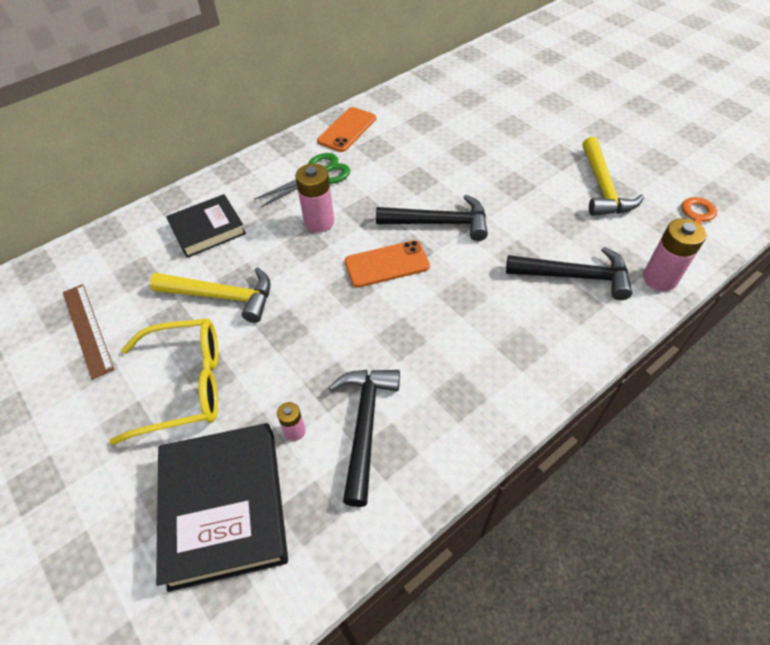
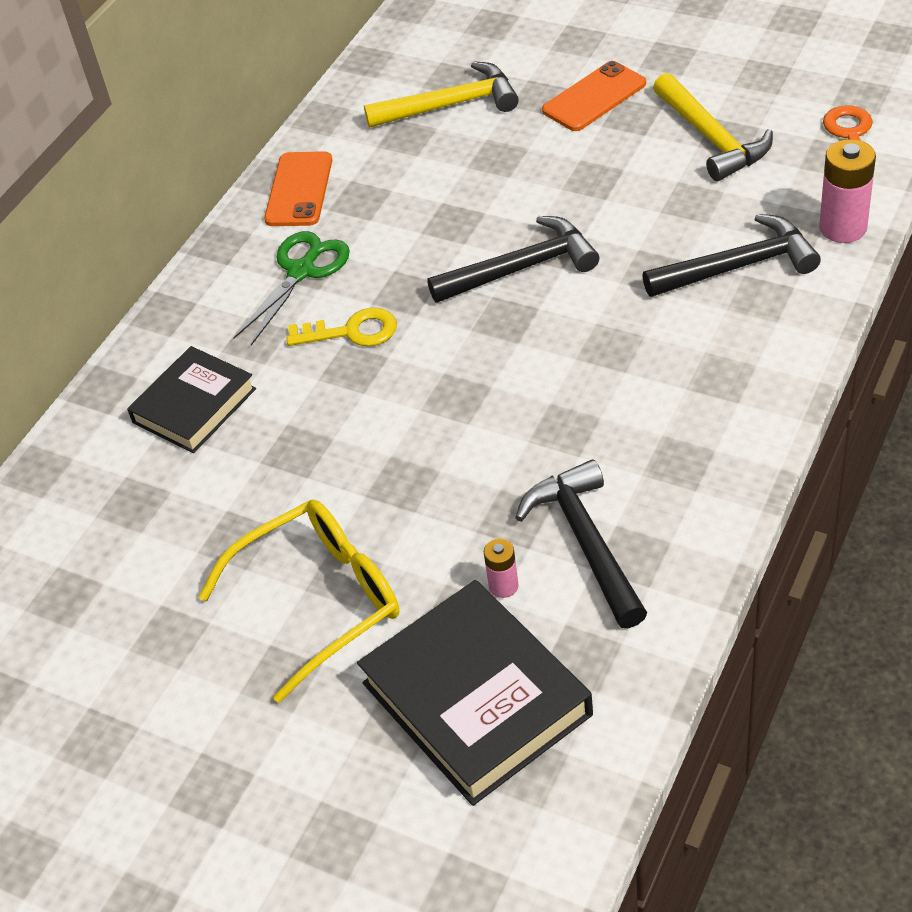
camera: 20 degrees left, 5 degrees down
brown ruler [63,284,114,380] -> none
yellow hammer [150,267,271,323] -> yellow hammer moved to [364,61,519,128]
pink battery [295,164,334,232] -> yellow key [287,307,397,346]
orange phone [345,240,430,288] -> orange phone moved to [542,61,646,131]

